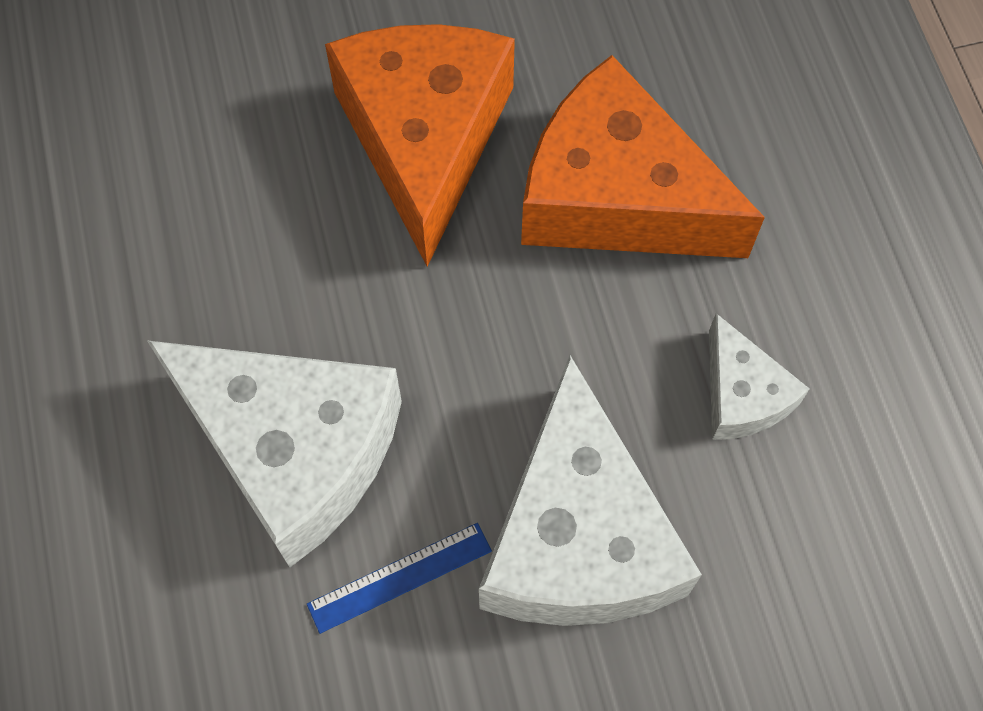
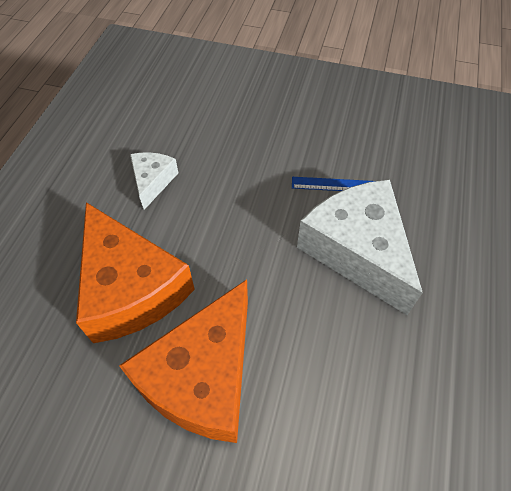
camera: 150 degrees left, 10 degrees down
white cheese [479,355,702,626] -> none

